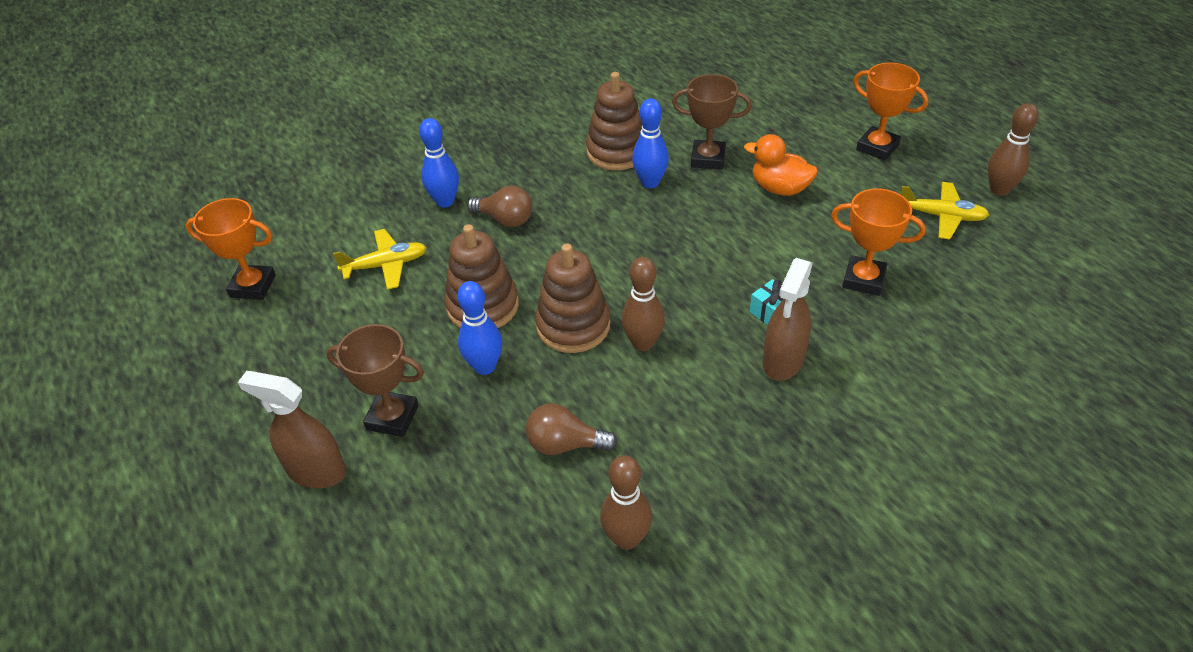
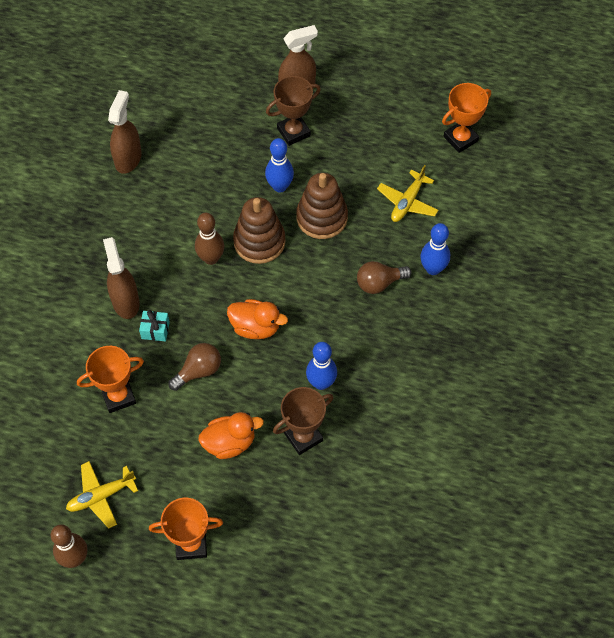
camera: 135 degrees right, 15 degrees up
brown light bulb [526,403,618,455] -> brown light bulb moved to [168,343,221,391]
brown stacking toy [586,72,642,170] -> none
brown bowling pin [600,455,652,550] -> brown spray bottle [108,90,142,174]
none -> orange duck [227,299,288,339]

